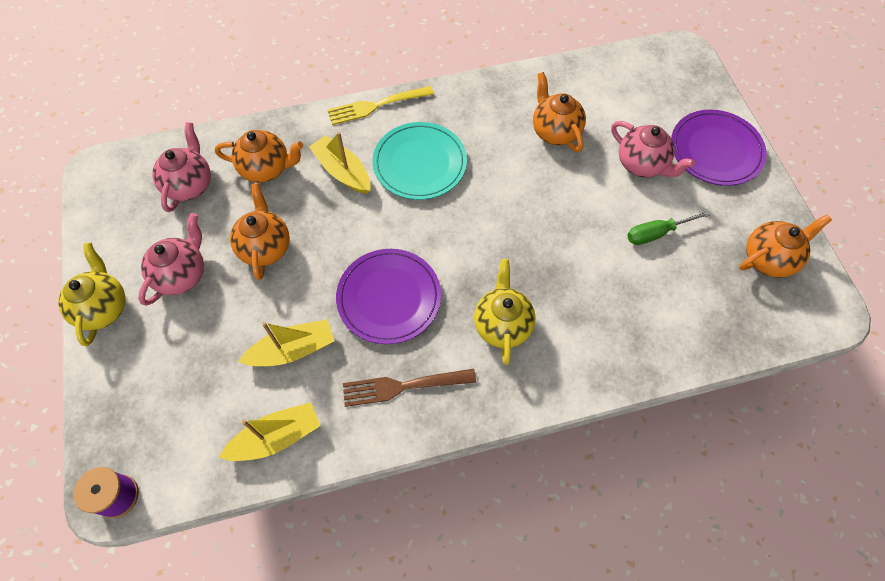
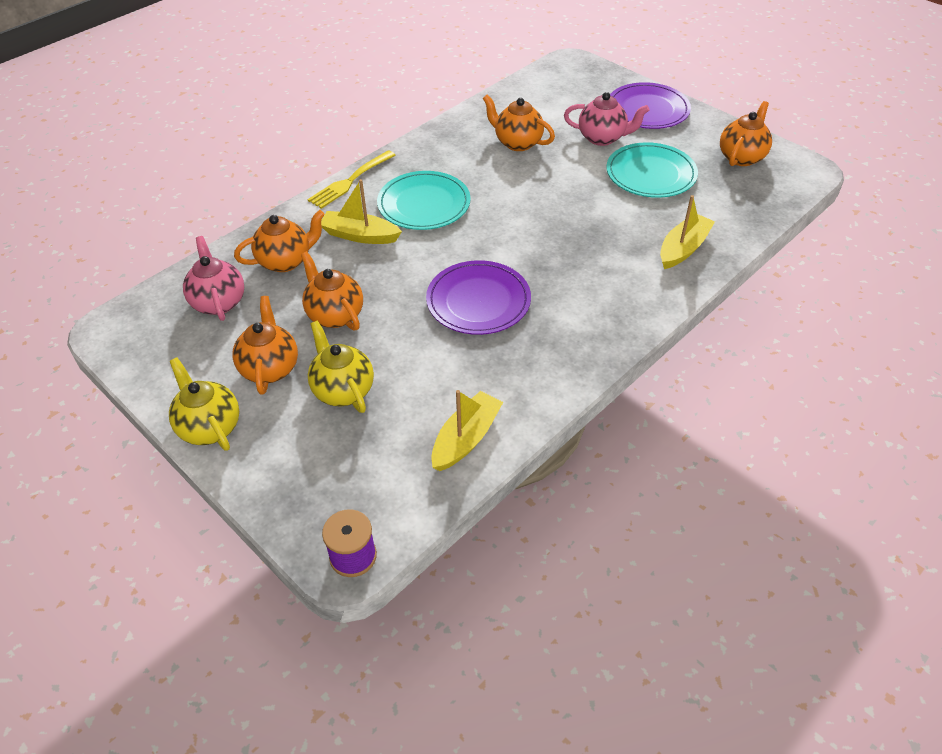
camera: 30 degrees left, 15 degrees down
pink teapot [138,213,204,306] -> orange teapot [233,296,298,395]
yellow boat [238,319,334,366] -> yellow boat moved to [660,195,715,269]
brown fork [343,369,476,407] -> none
yellow teapot [474,259,536,365] -> yellow teapot moved to [308,321,374,413]
green screwdriver [627,210,711,245] -> turquoise plate [606,142,698,198]

